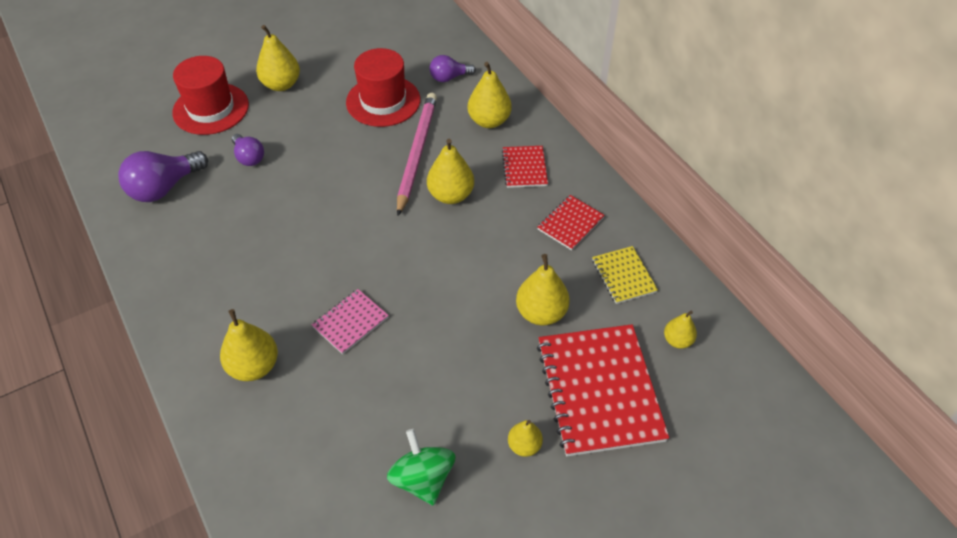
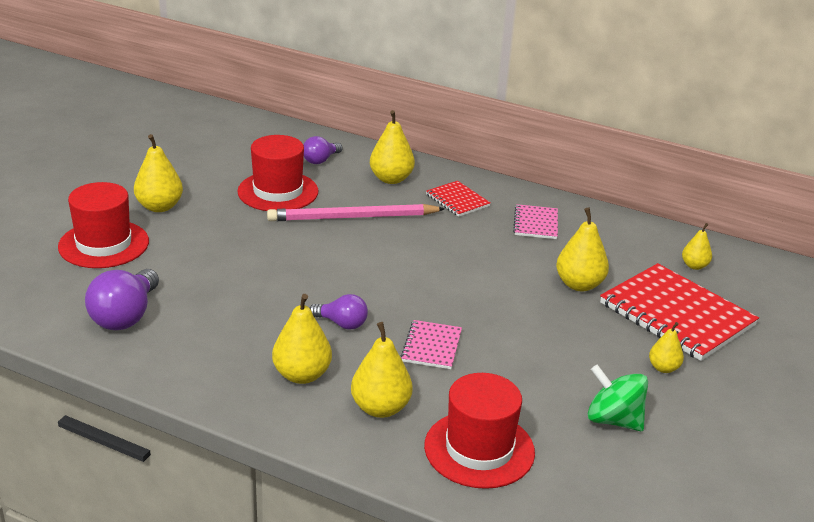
camera: 35 degrees left, 20 degrees down
purple light bulb [232,134,264,166] -> purple light bulb moved to [310,294,368,329]
pink pencil [397,93,437,216] -> pink pencil turned 75 degrees counterclockwise [267,204,445,221]
yellow pear [427,139,474,204] -> yellow pear moved to [272,294,332,384]
red notebook [537,195,605,250] -> pink notebook [513,204,558,239]
yellow notebook [592,246,658,304] -> none
none -> red hat [424,373,535,489]

